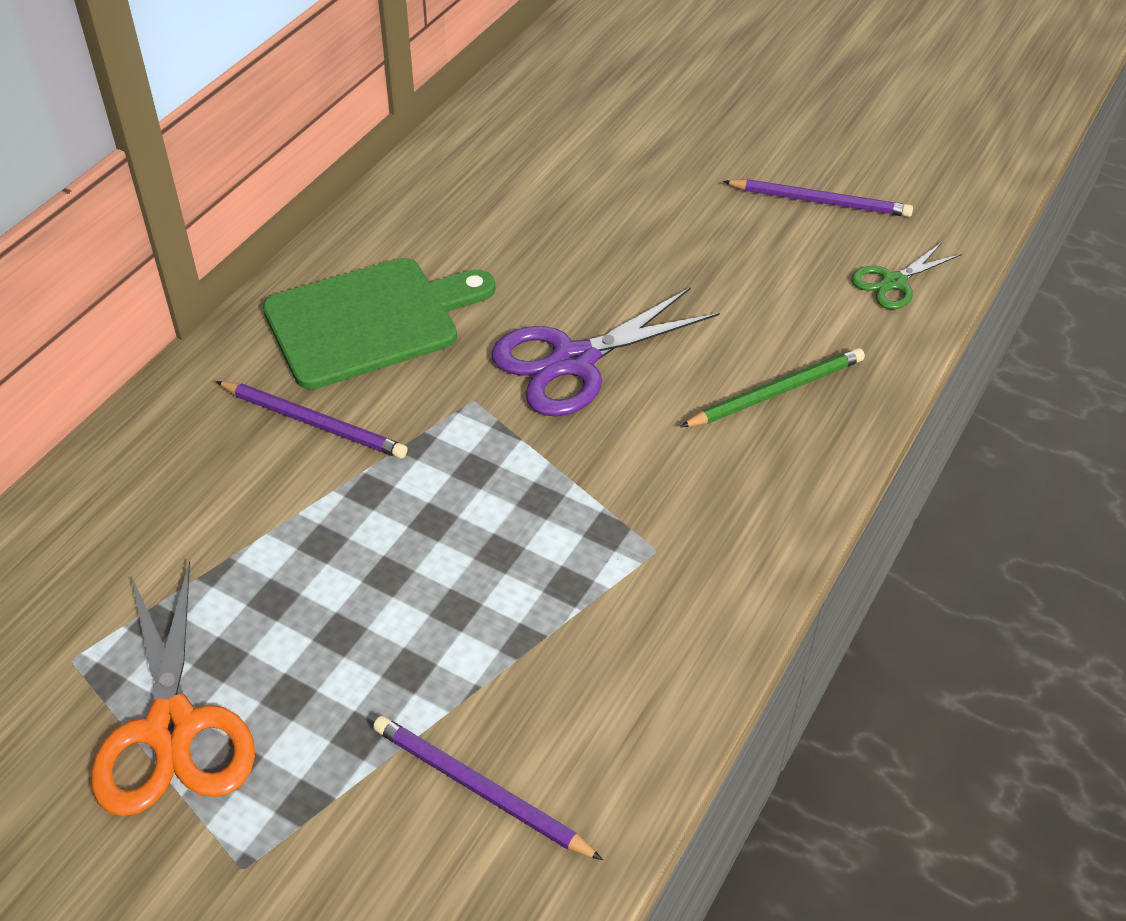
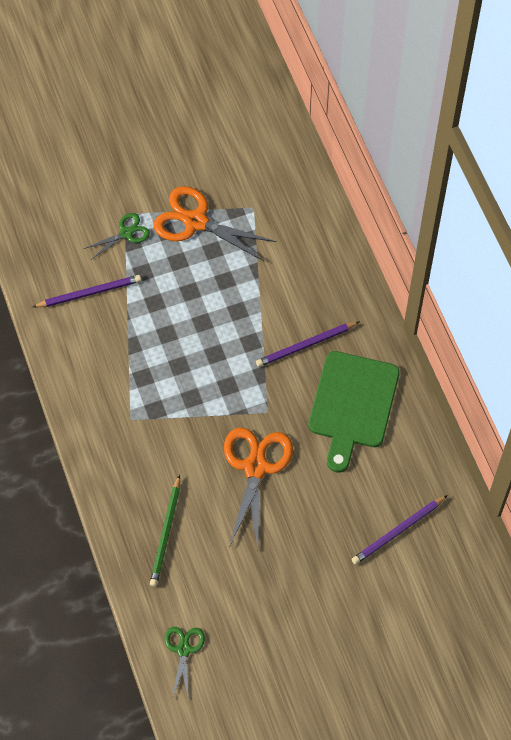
camera: 130 degrees right, 15 degrees up
purple scissors [491,287,720,417] -> orange scissors [224,427,293,550]
purple pencil [723,179,913,217] -> purple pencil moved to [352,495,448,565]
none -> green scissors [84,213,150,260]

